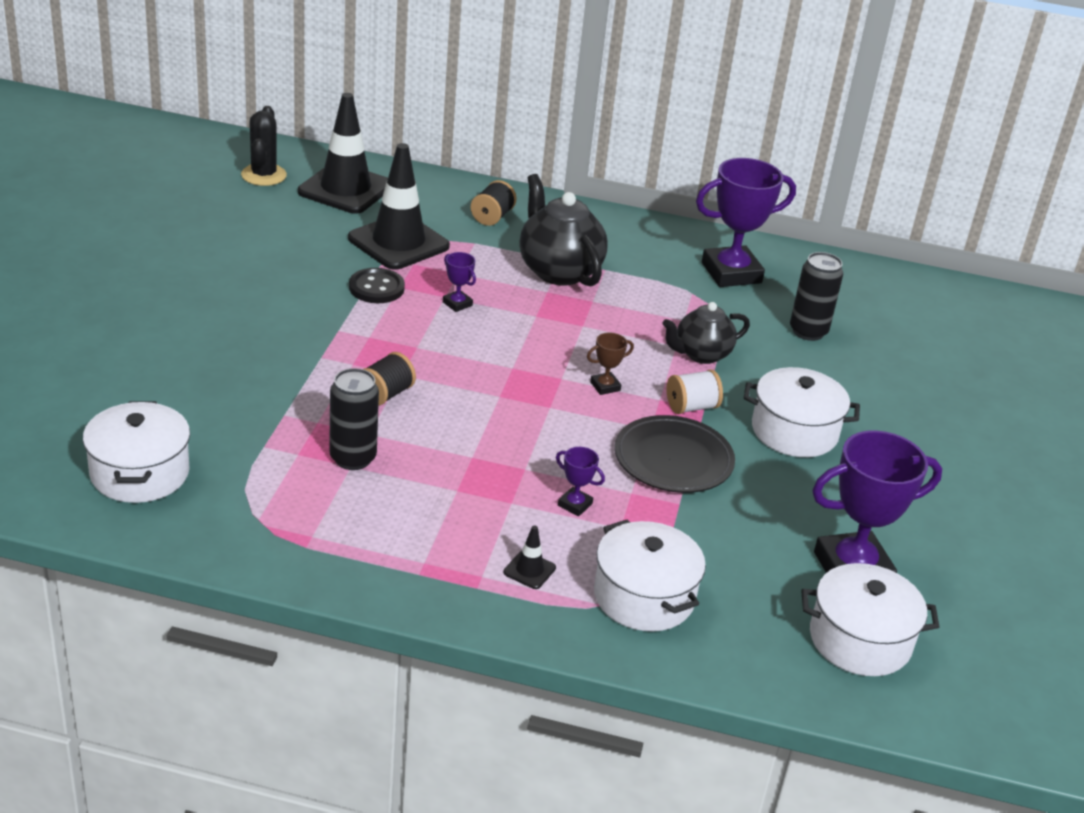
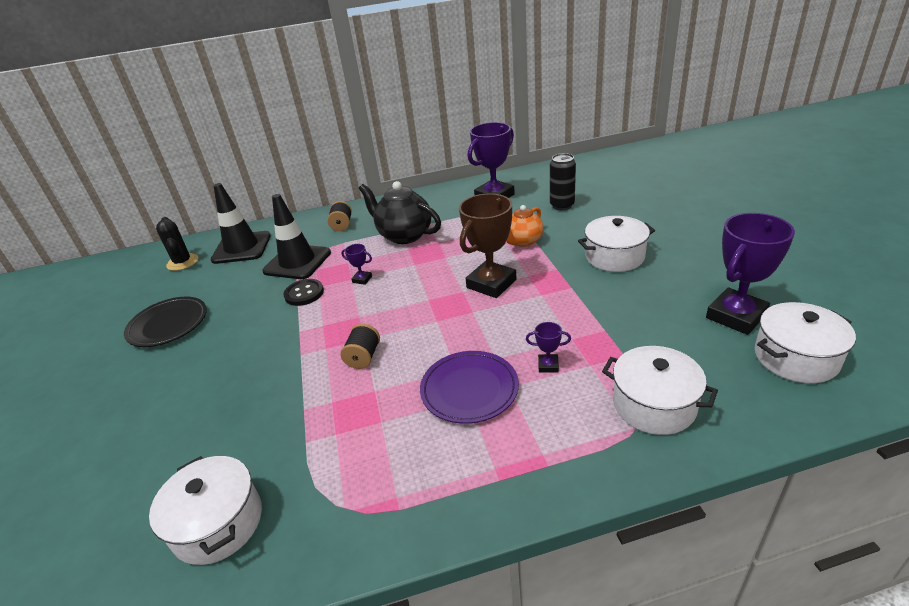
camera: 20 degrees left, 0 degrees up
black can [329,368,379,470] -> none
black traffic cone [503,525,556,589] -> none
brown trophy [587,332,634,395] -> brown trophy [459,193,516,298], size x2.30
black plate [615,415,735,493] -> black plate moved to [124,297,207,347]
black teapot [663,302,750,364] -> orange teapot [506,205,544,247]
white spool [667,369,723,414] -> none
none -> purple plate [420,351,519,424]

